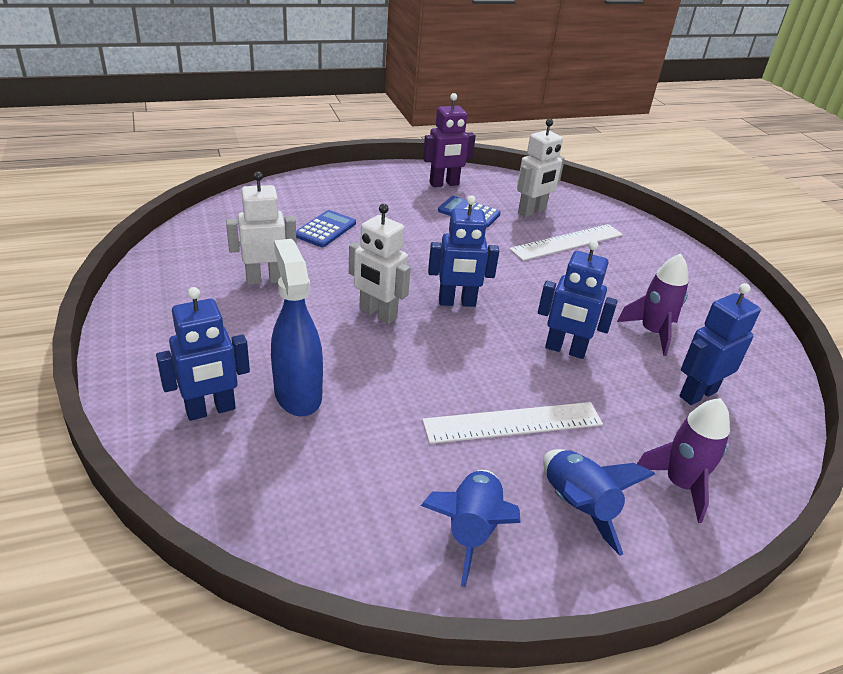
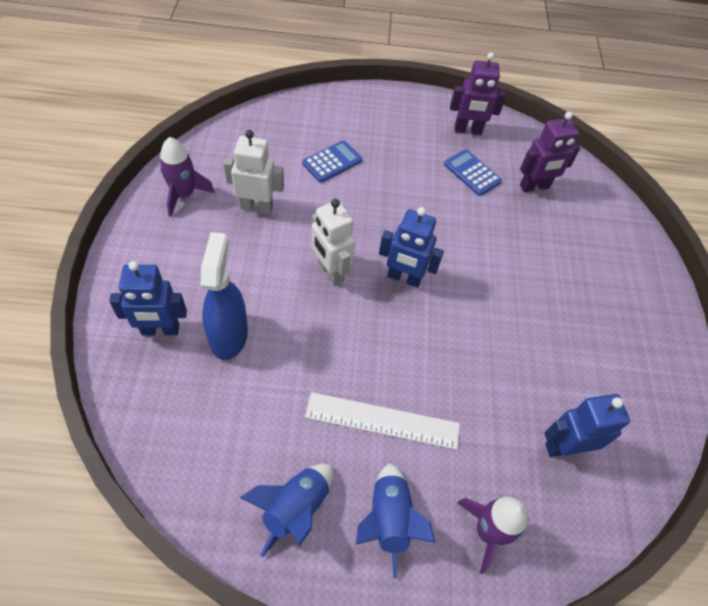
camera: 20 degrees right, 20 degrees up
white ruler [509,224,623,261] -> none
white robot [517,119,565,217] -> purple robot [520,112,580,192]
blue robot [538,240,618,359] -> none
purple rocket [617,254,689,356] -> purple rocket moved to [159,137,215,217]

